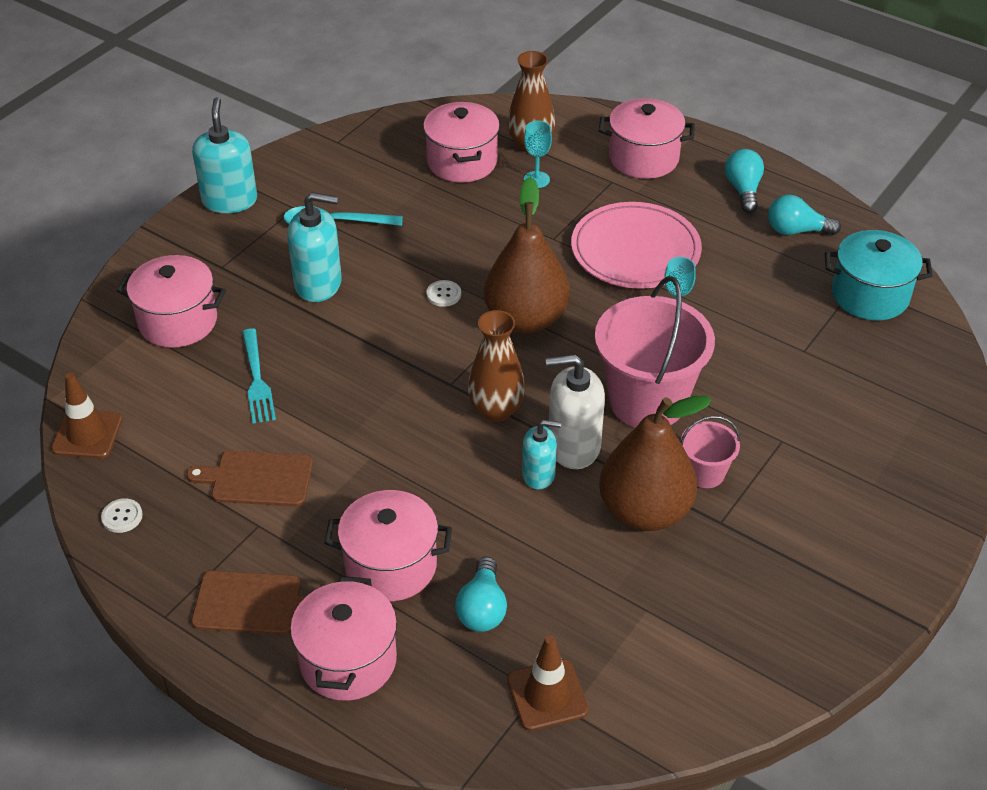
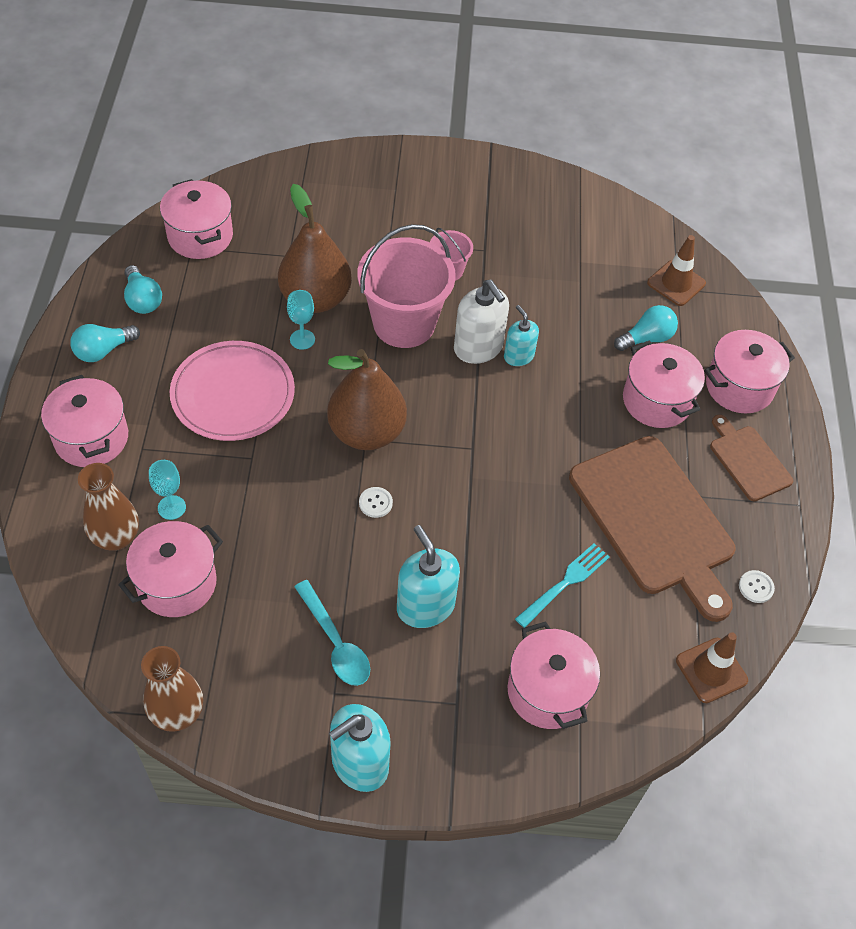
camera: 125 degrees left, 10 degrees up
brown cutting board [187,451,313,507] -> brown cutting board [569,436,735,622], size x1.98
brown vase [468,310,525,422] -> brown vase moved to [141,646,203,732]
brown pear [599,395,712,531] -> brown pear moved to [278,184,352,313]
turquoise pot [825,230,933,320] -> pink pot [160,179,233,259]

